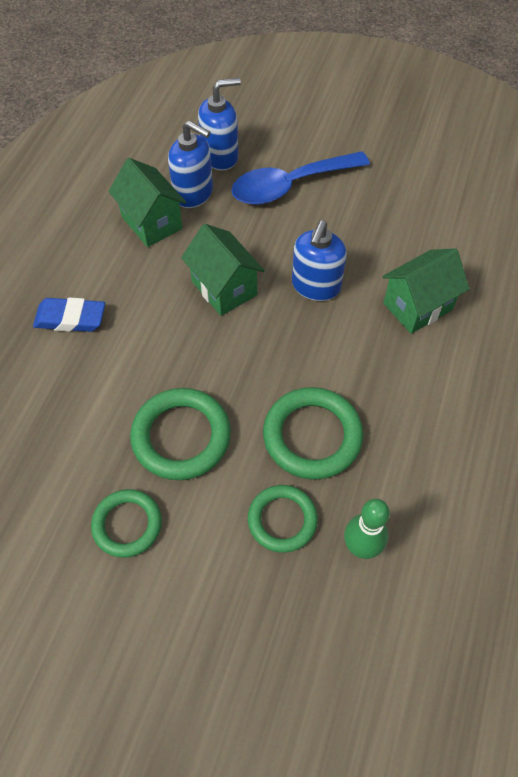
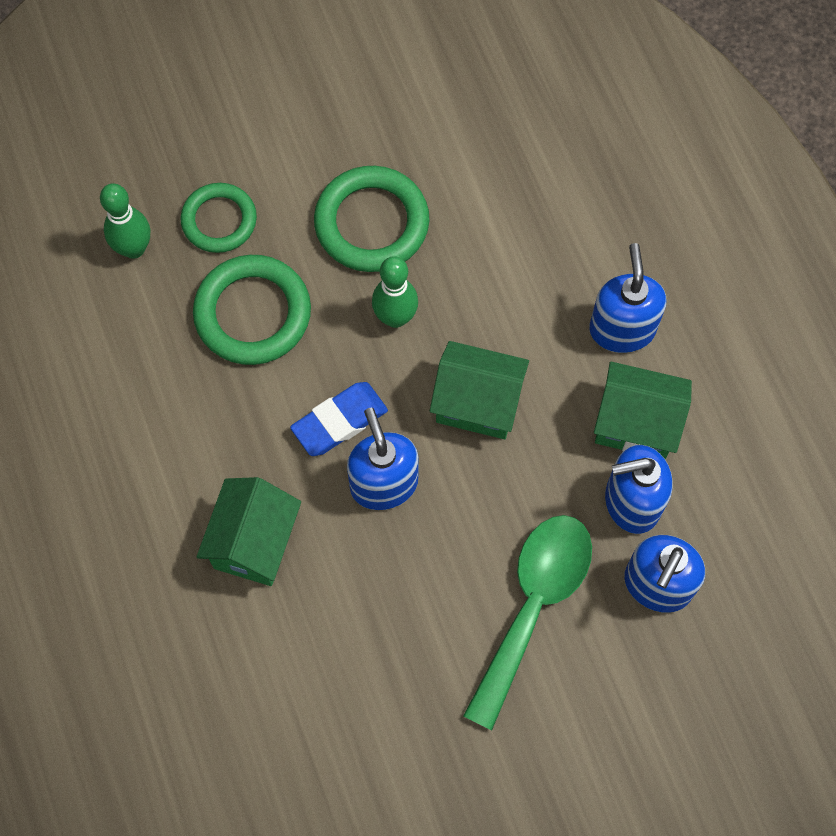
camera: 140 degrees right, 10 degrees up
blue eraser [33,297,105,332] -> blue eraser moved to [290,382,388,456]
green ring [91,489,162,558] -> none
blue spoon [231,151,370,205] -> green spoon [463,515,592,730]
none -> green bowling pin [372,256,418,328]
none -> blue soap dispenser [589,243,666,353]

